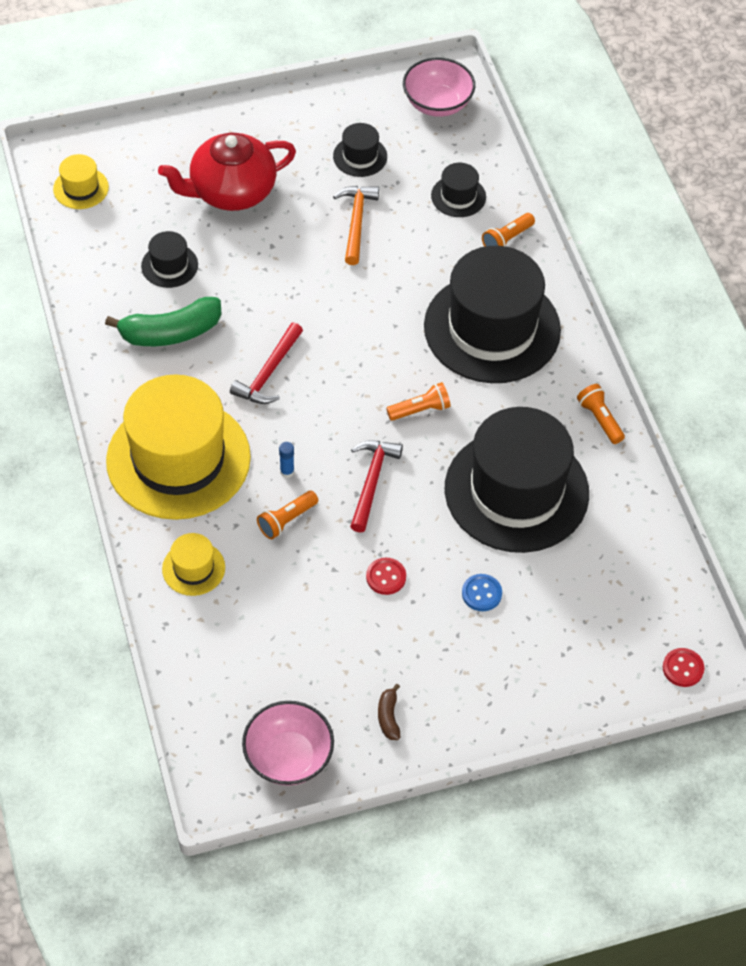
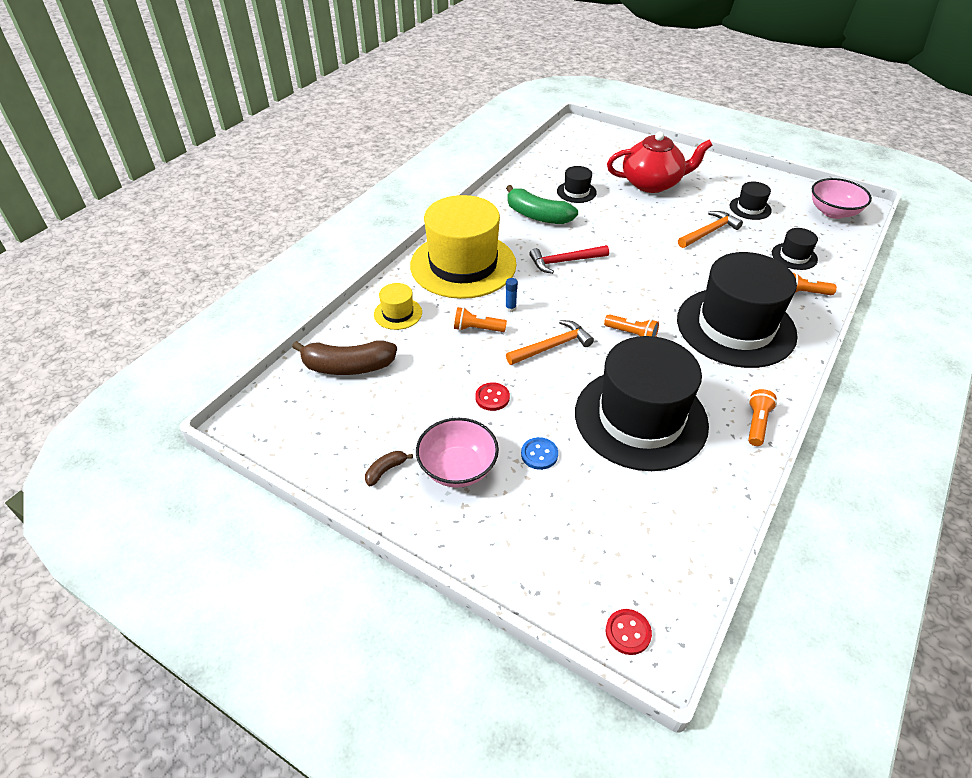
camera: 50 degrees right, 10 degrees down
yellow hat [53,154,109,209] -> none
red teapot [158,132,296,211] -> red teapot turned 150 degrees clockwise [607,132,713,193]
pink bowl [242,701,334,786] -> pink bowl moved to [416,418,499,488]
red hammer [350,440,403,532] -> orange hammer [506,320,594,365]
none -> brown banana [292,340,397,375]

